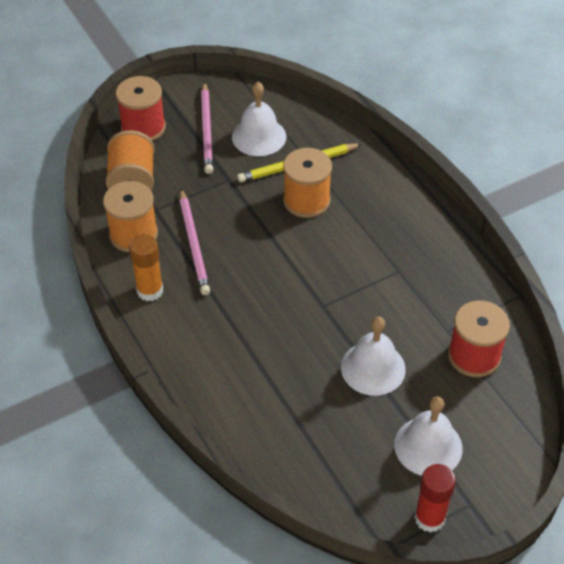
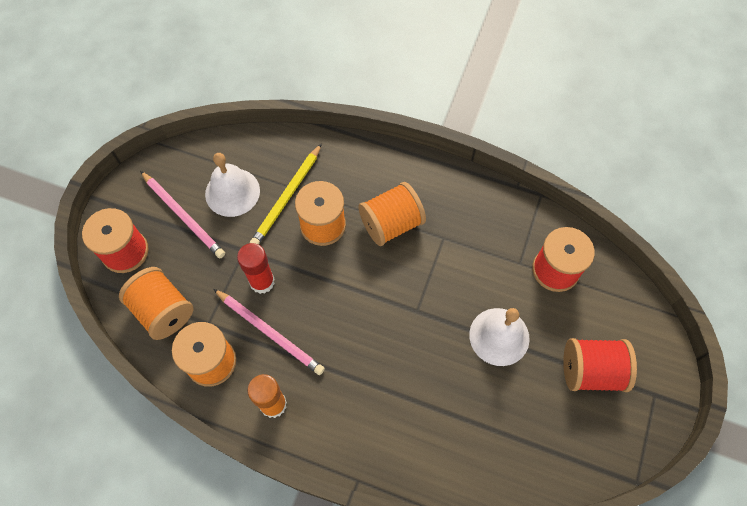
camera: 40 degrees left, 15 degrees up
white bell [394,397,463,476] -> red spool [563,338,637,392]
red glue stick [414,464,456,533] -> red glue stick moved to [237,243,275,294]
none -> orange spool [358,182,426,246]

